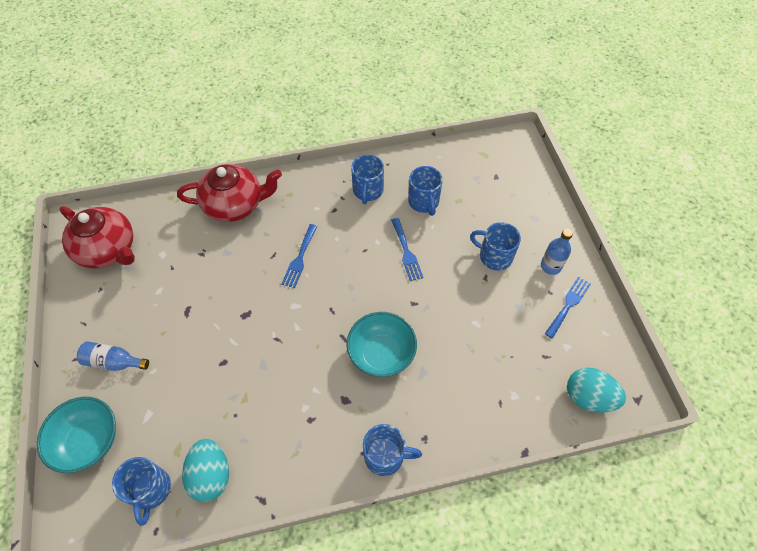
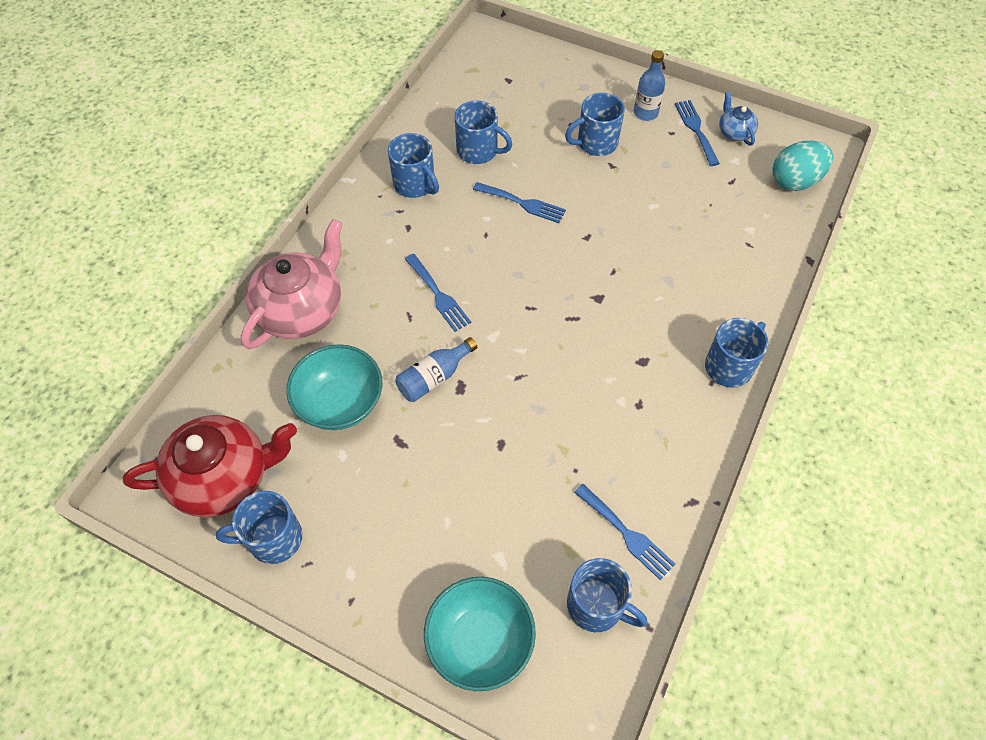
camera: 50 degrees left, 0 degrees up
blue bottle [77,341,149,371] -> blue bottle moved to [395,337,477,402]
red teapot [177,164,282,222] -> pink teapot [241,219,343,349]
turquoise egg [182,439,229,502] -> blue fork [574,484,675,580]
turquoise bowl [347,312,417,377] -> turquoise bowl moved to [286,344,382,430]
none -> blue mug [216,491,302,564]
none -> blue teapot [719,91,758,146]

